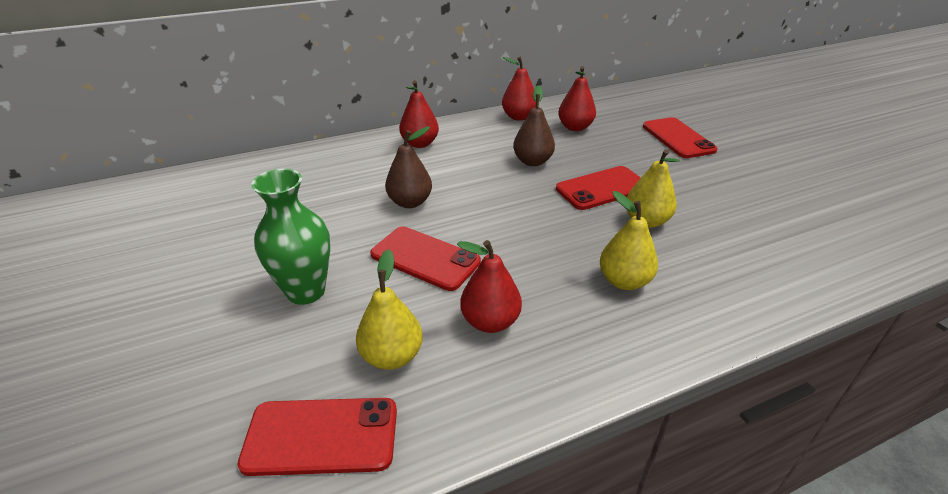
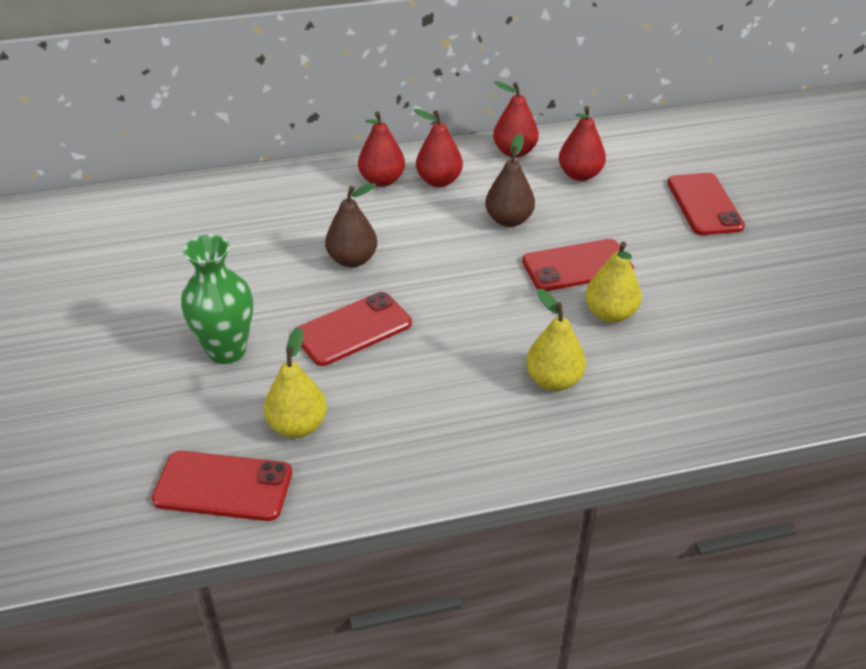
camera: 10 degrees right, 5 degrees up
red phone [370,226,481,291] -> red phone turned 75 degrees counterclockwise [295,292,412,366]
red pear [457,240,522,333] -> red pear moved to [413,109,463,187]

